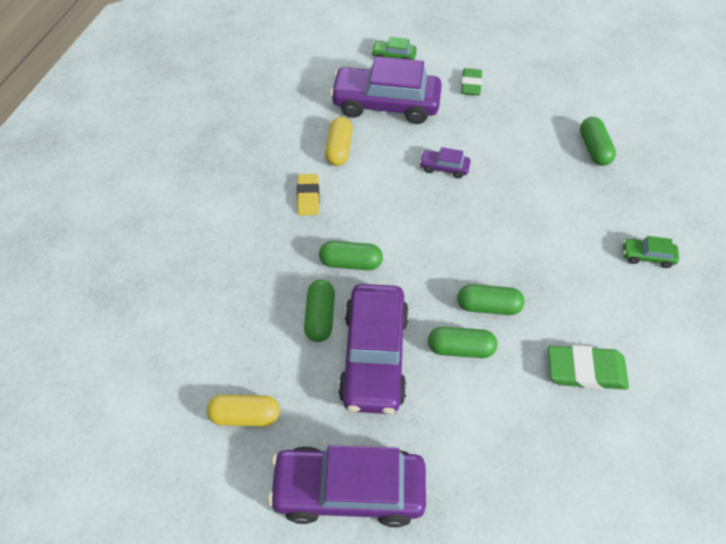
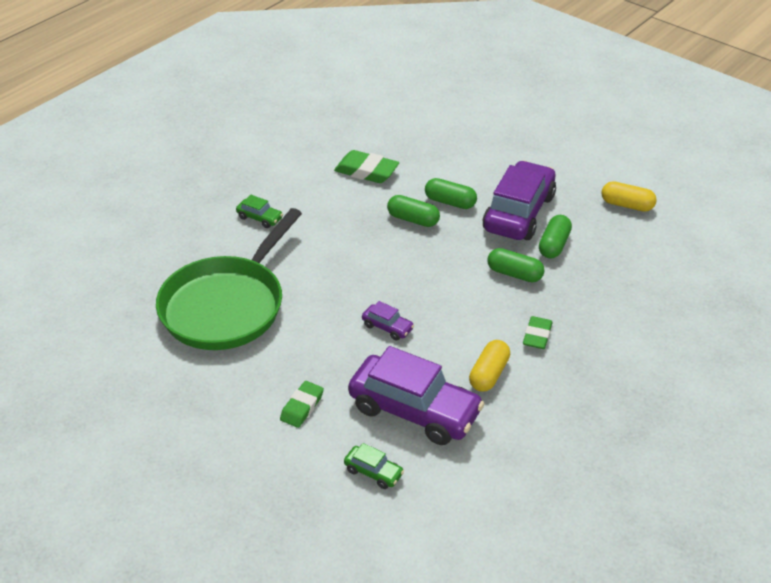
camera: 160 degrees left, 15 degrees down
purple car [268,445,426,527] -> none
yellow eraser [297,174,320,216] -> green eraser [523,316,553,349]
green capsule [580,117,616,166] -> green pan [156,208,302,350]

